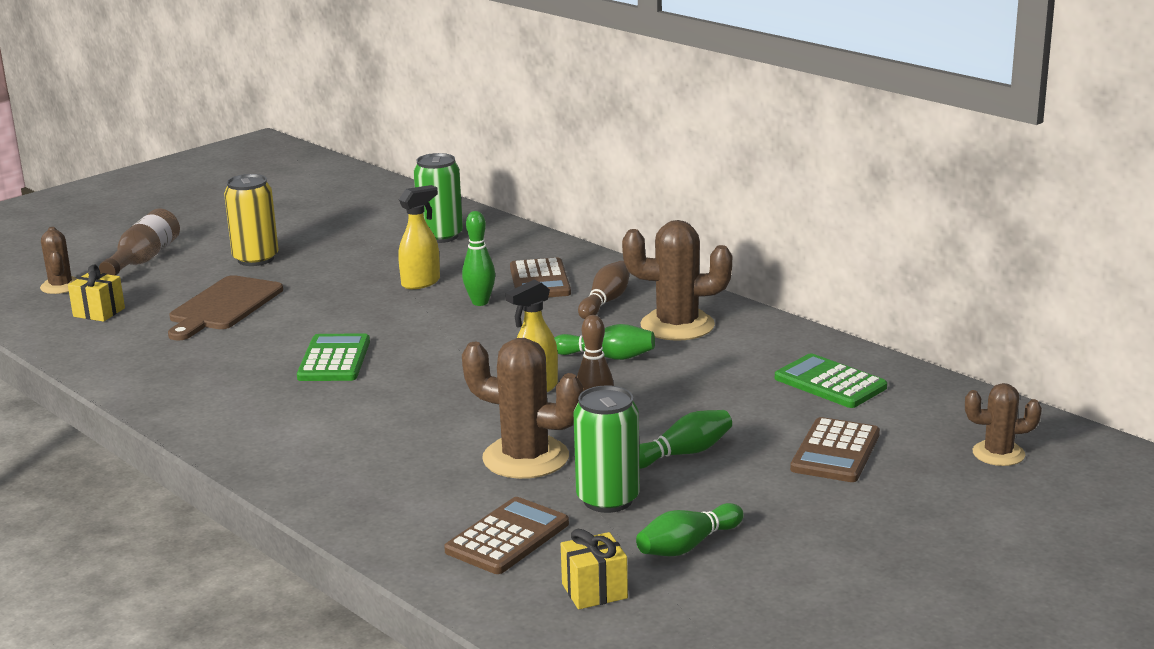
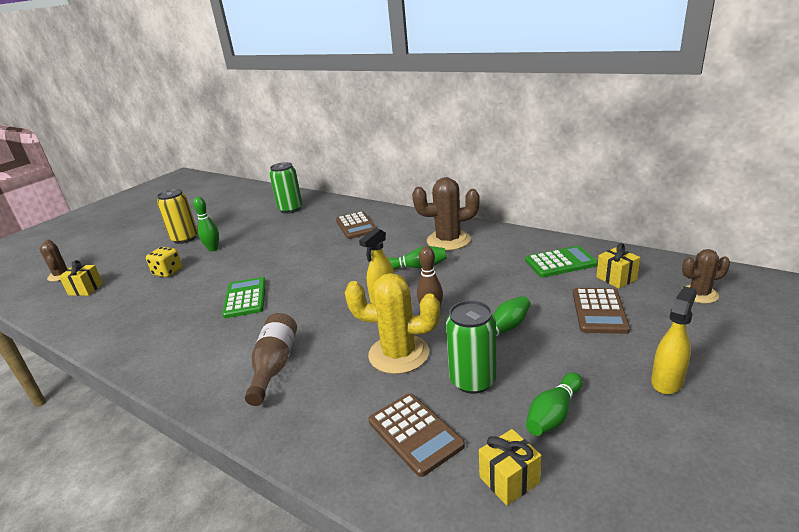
camera: 10 degrees left, 5 degrees up
brown bottle [99,208,180,276] -> brown bottle moved to [245,313,297,406]
brown cutting board [168,275,283,341] -> yellow dice [146,247,182,277]
yellow spray bottle [398,185,440,289] -> yellow spray bottle moved to [651,286,697,394]
brown calculator [444,497,569,574] -> brown calculator turned 120 degrees clockwise [368,393,465,477]
green bowling pin [462,211,495,306] -> green bowling pin moved to [193,197,219,252]
brown cactus [462,338,583,479] -> yellow cactus [345,273,440,374]
brown bowling pin [578,261,630,319] -> none
green calculator [775,353,887,408] -> green calculator turned 135 degrees clockwise [525,246,598,277]
none -> yellow gift [596,243,640,289]

